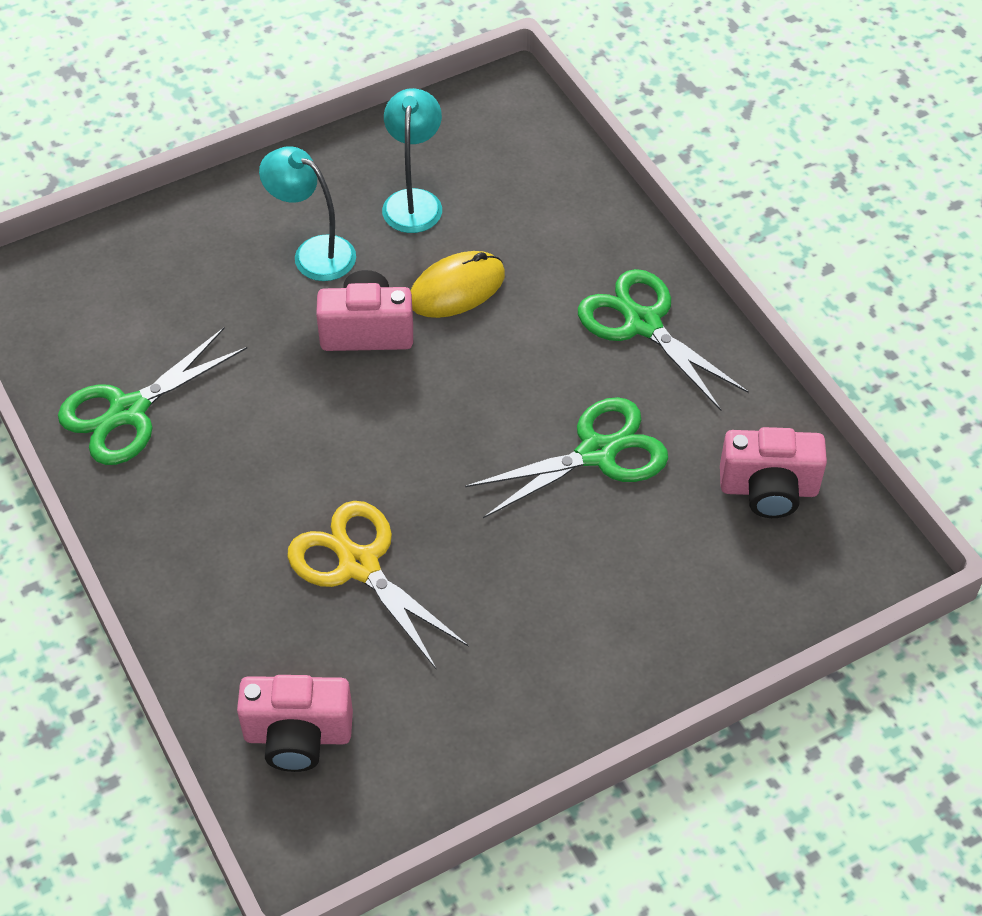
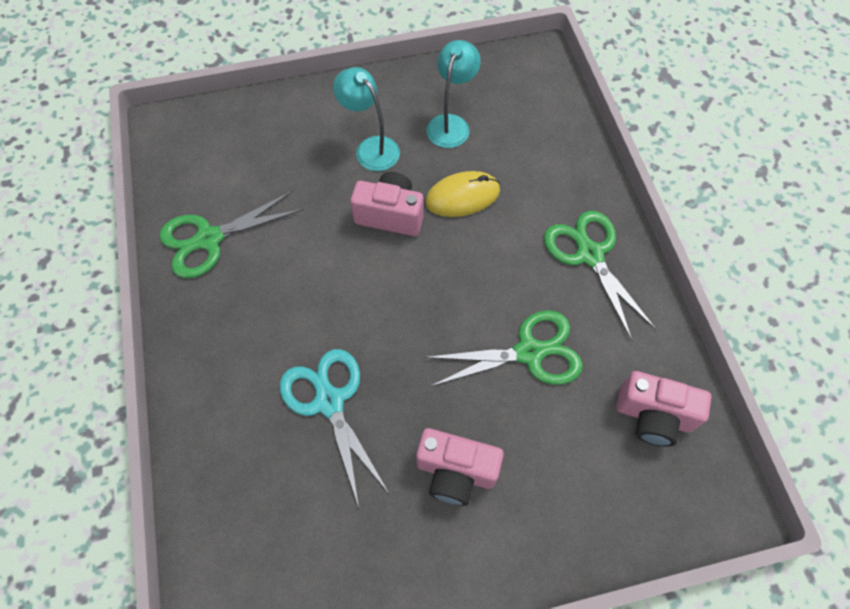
camera: 15 degrees right, 10 degrees up
pink camera [237,675,353,772] -> pink camera moved to [416,428,504,506]
yellow scissors [287,501,469,670] -> turquoise scissors [280,349,389,507]

